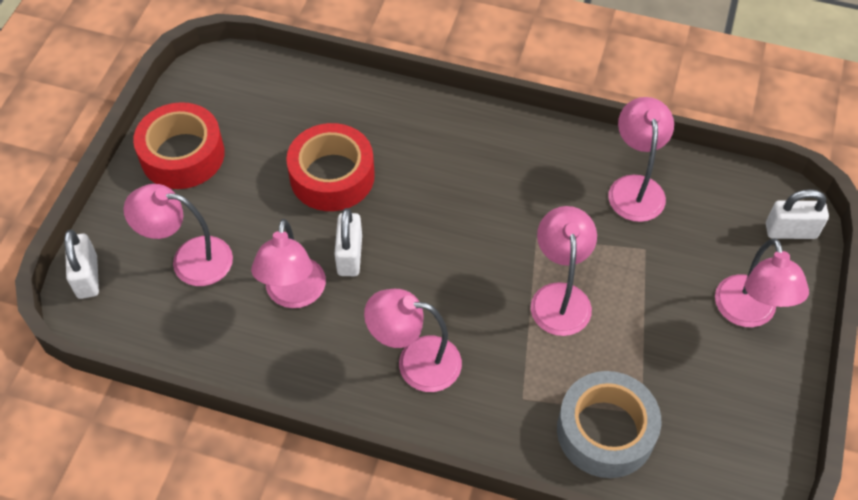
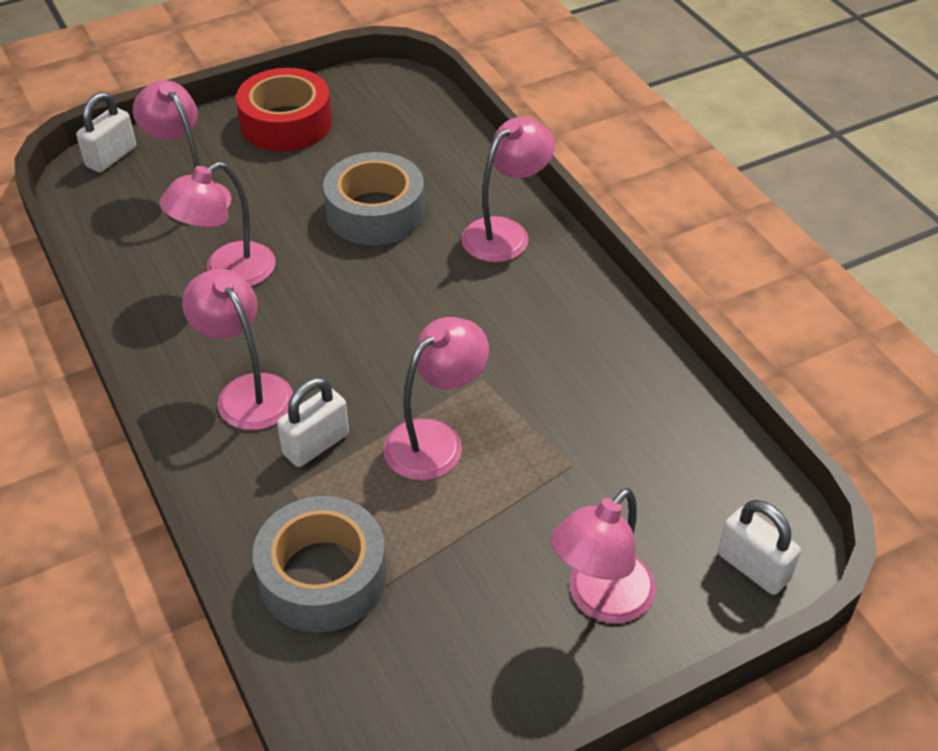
camera: 45 degrees right, 10 degrees down
red tape [286,123,375,211] -> grey tape [323,152,425,245]
white padlock [334,208,362,276] -> white padlock moved to [277,377,349,467]
pink lamp [608,97,674,222] -> pink lamp moved to [461,117,555,262]

